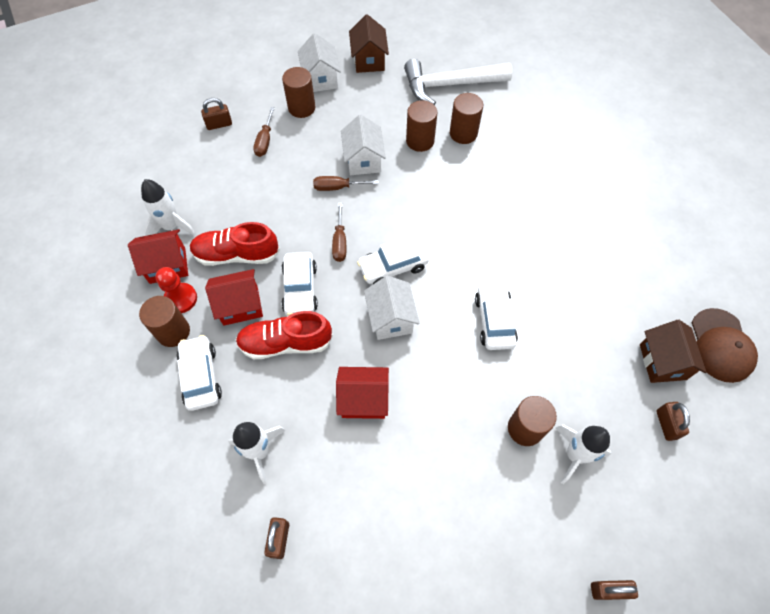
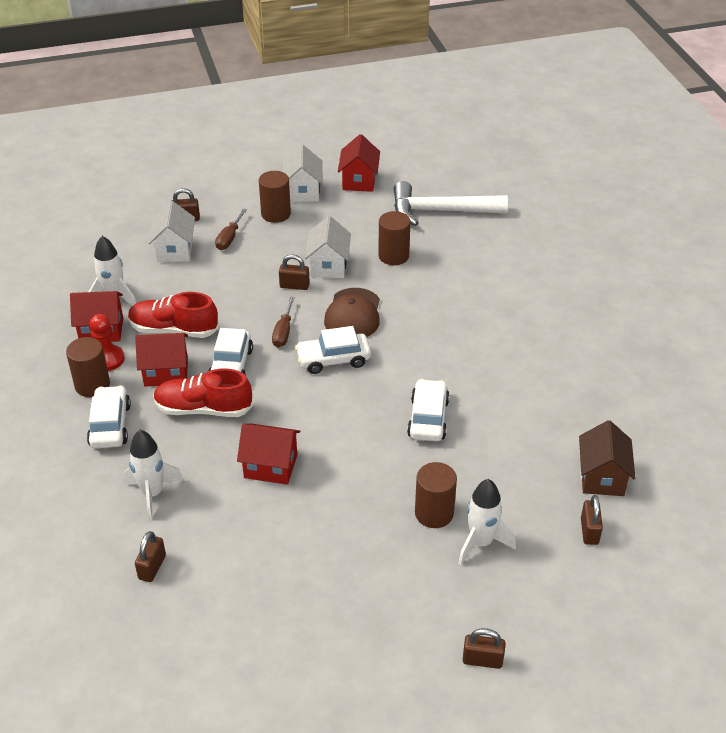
camera: 10 degrees right, 20 degrees down
brown screwdriver [313,176,378,191] -> brown padlock [279,254,310,290]
brown house [349,14,389,73] -> red house [338,134,380,192]
white house [364,276,419,340] -> white house moved to [148,201,195,262]
brown cylinder [450,93,483,144] -> none
brown cap [691,308,758,383] -> brown cap moved to [324,288,380,337]

